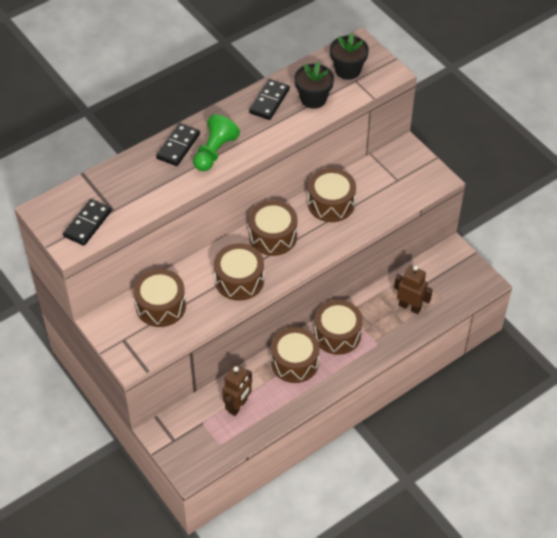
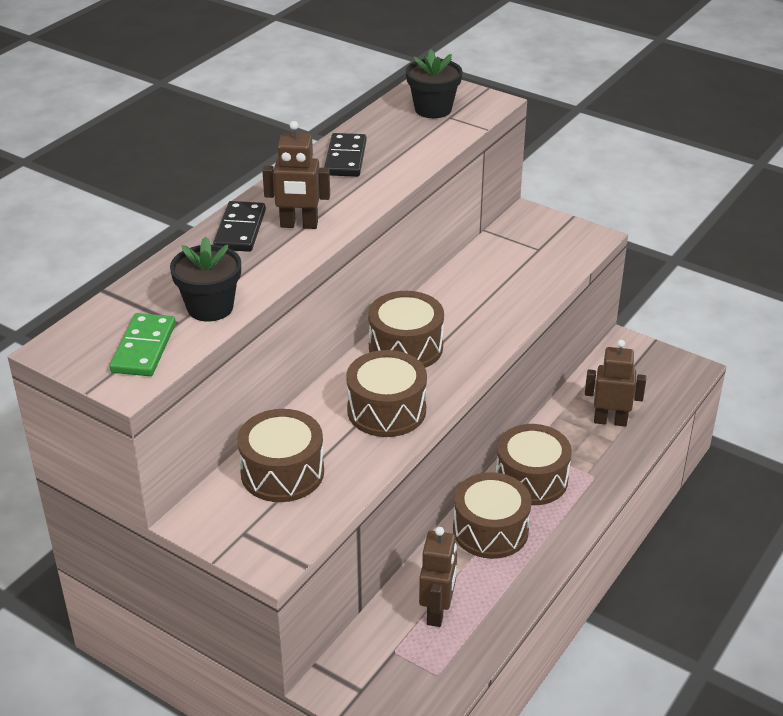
camera: 20 degrees left, 15 degrees down
black domino [63,199,112,246] -> green domino [109,313,176,376]
green pawn [193,114,240,171] -> brown robot [262,121,330,229]
black flower pot [294,62,334,109] -> black flower pot moved to [170,236,241,322]
brown drum [308,168,356,222] -> none

